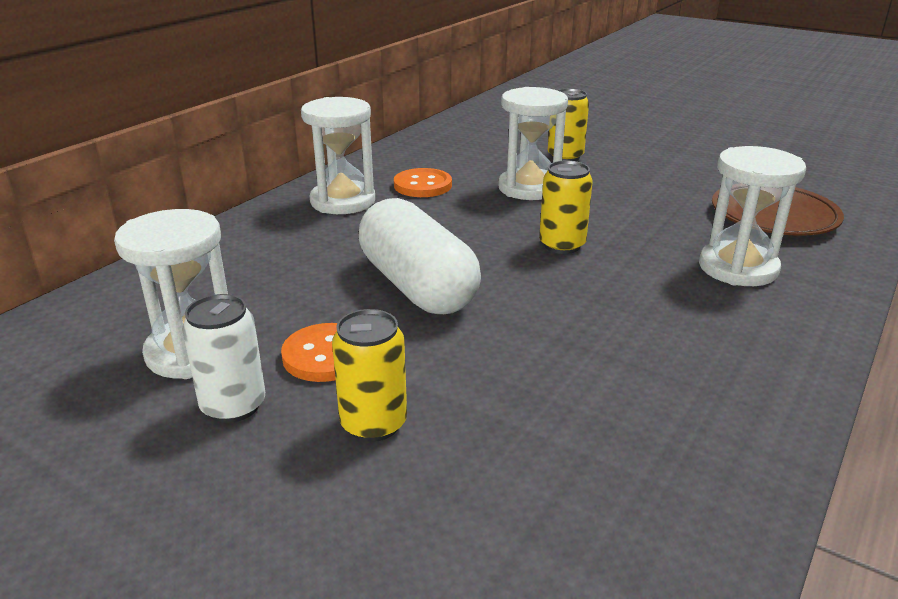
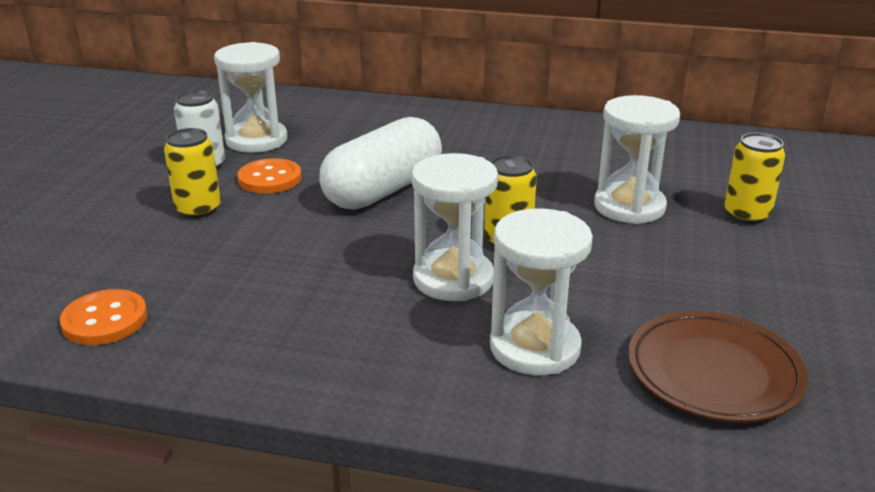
camera: 70 degrees right, 0 degrees up
white hourglass [301,97,375,214] -> white hourglass moved to [411,153,498,301]
orange button [394,168,452,197] -> orange button moved to [60,289,147,345]

